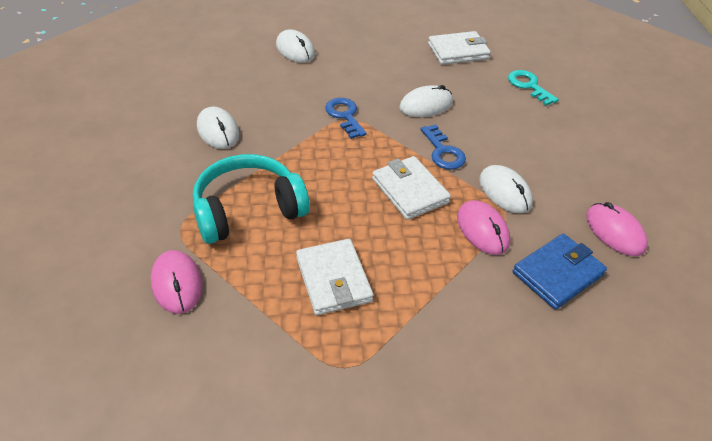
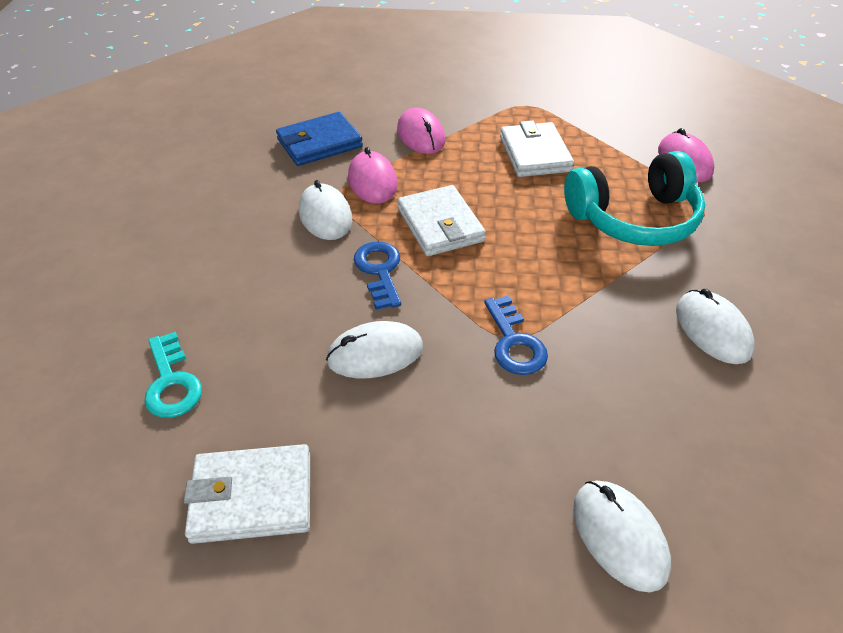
camera: 170 degrees left, 0 degrees up
pink mouse [586,202,648,256] -> pink mouse moved to [397,107,446,154]

